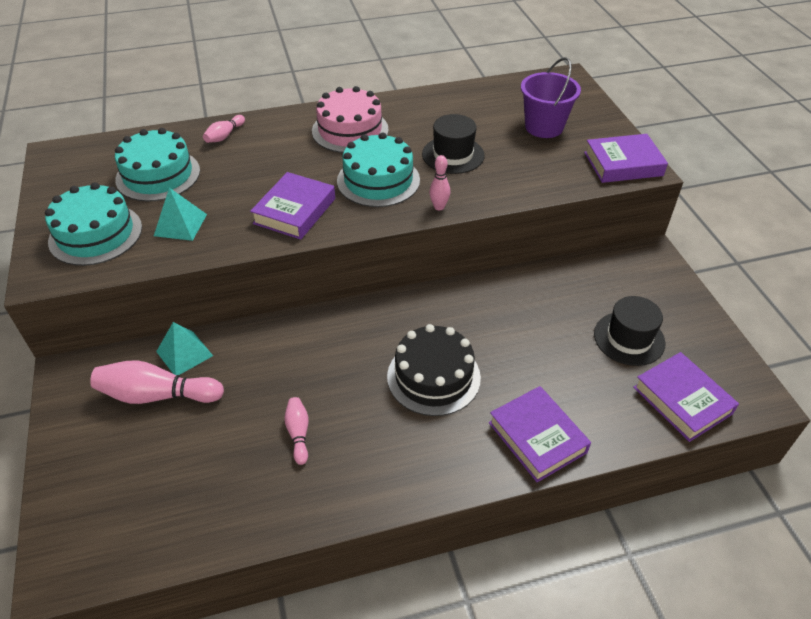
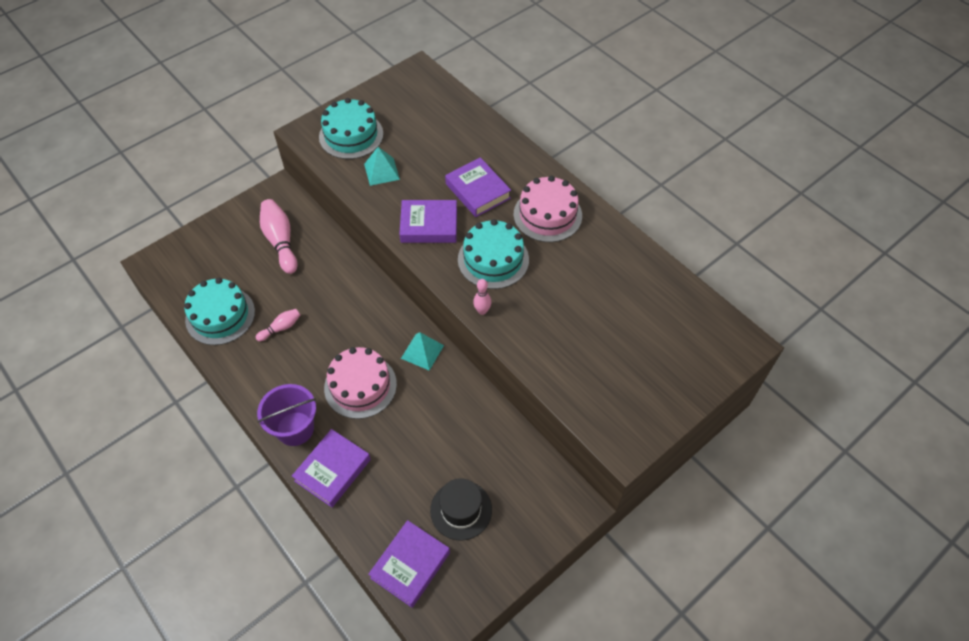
camera: 65 degrees right, 10 degrees up
turquoise cake [115,128,200,202] -> turquoise cake moved to [184,278,255,345]
turquoise pyramid [156,322,213,375] -> turquoise pyramid moved to [401,332,444,371]
pink bowling pin [203,115,245,143] -> none
black cake [387,324,481,416] -> pink cake [324,347,397,419]
black hat [422,114,485,174] -> none
purple bucket [521,57,581,138] -> purple bucket moved to [257,384,316,446]
purple book [584,134,668,183] -> purple book moved to [445,157,511,217]

